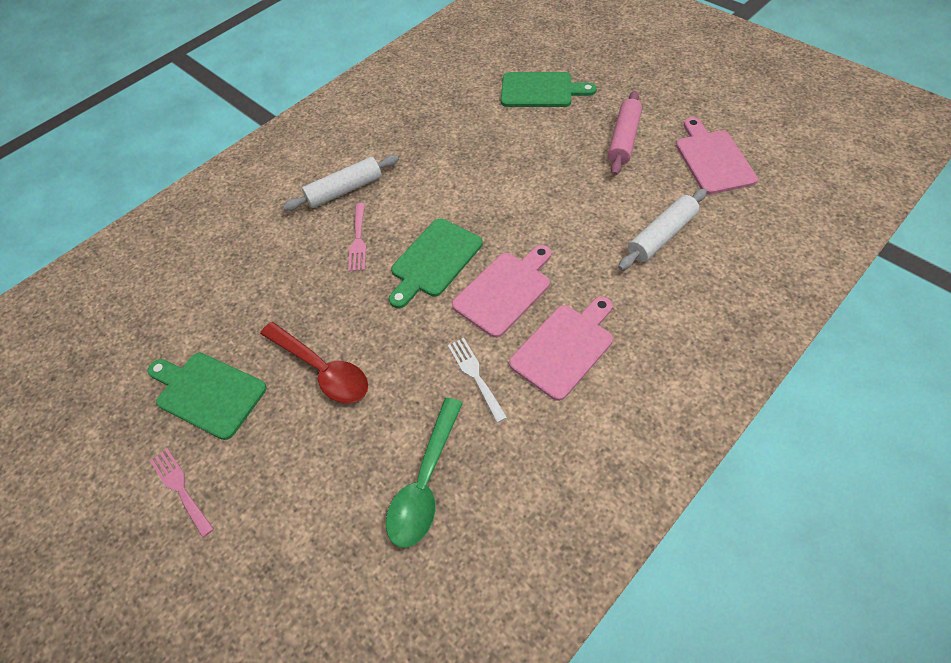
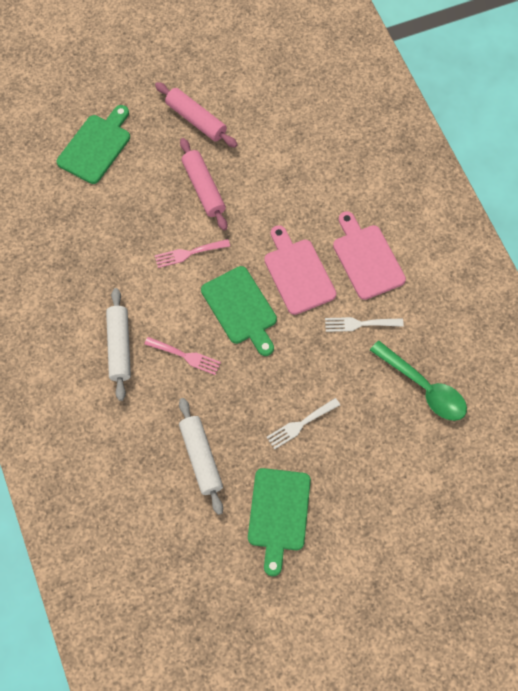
camera: 70 degrees left, 10 degrees up
green cutting board [147,353,267,440] -> green cutting board turned 45 degrees counterclockwise [248,468,311,576]
pink fork [150,448,214,538] -> pink fork moved to [155,239,230,268]
red spoon [260,322,368,403] -> white fork [267,398,340,449]
white rolling pin [618,189,707,270] -> white rolling pin moved to [179,398,223,515]
pink cutting board [676,117,758,194] -> none
none -> pink rolling pin [180,138,227,230]

